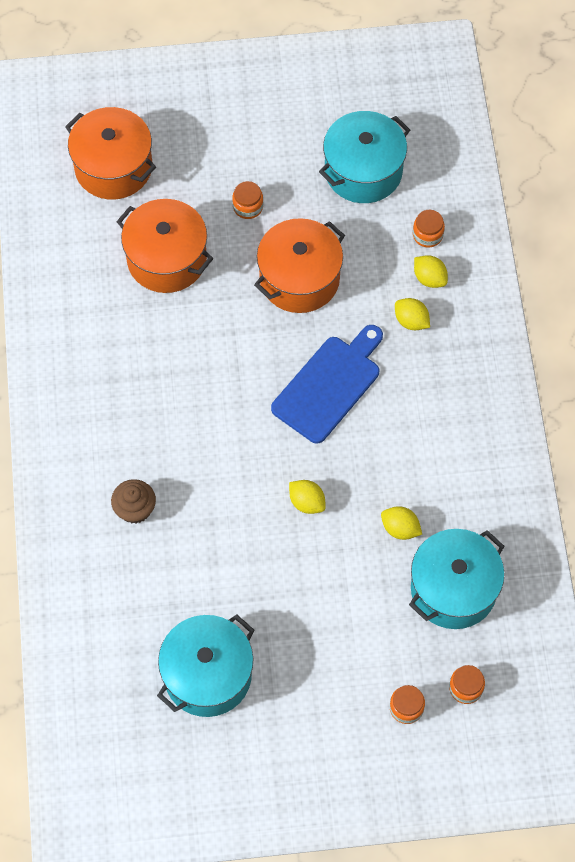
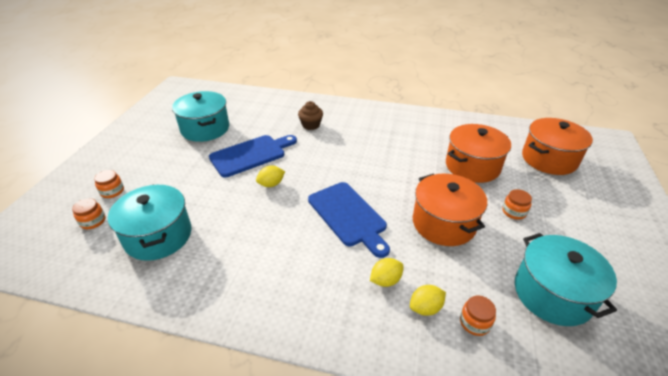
camera: 110 degrees right, 25 degrees down
yellow lemon [381,506,422,540] -> none
none -> blue cutting board [209,135,297,177]

